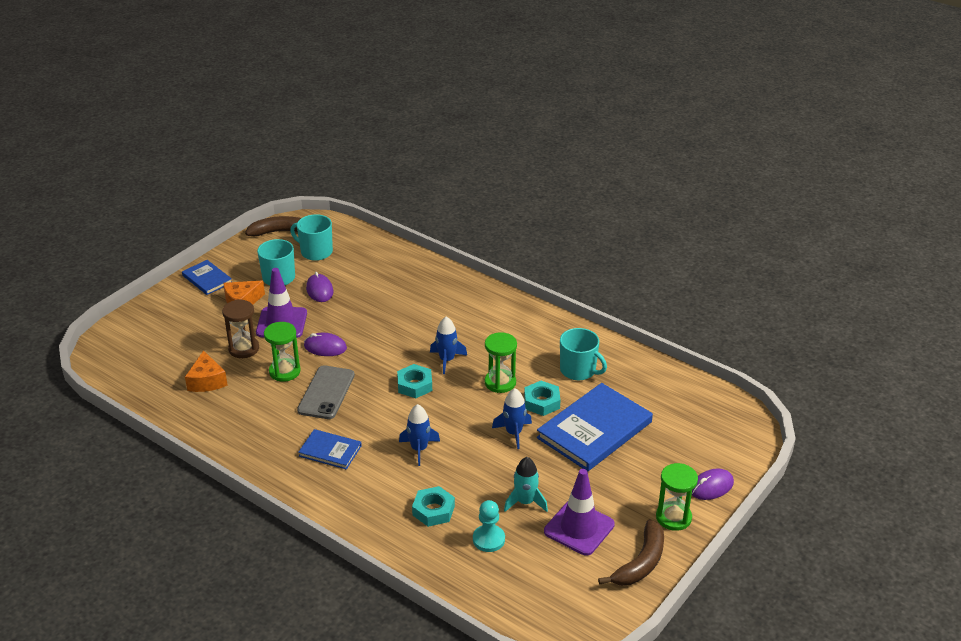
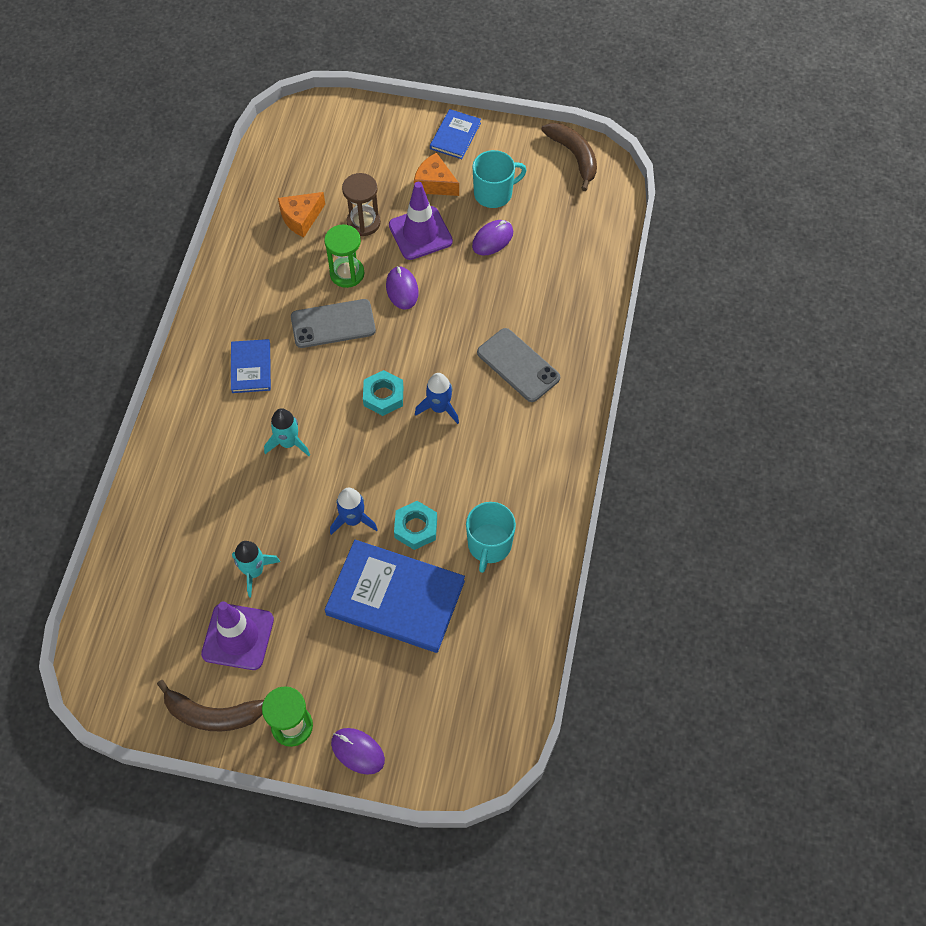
camera: 65 degrees right, 25 degrees up
turquoise mug [290,214,333,261] -> none
blue rocket [399,404,440,466] -> turquoise rocket [264,408,310,456]
turquoise nut [412,486,455,527] -> none
turquoise pawn [473,500,505,552] -> none
green hourglass [485,332,517,393] -> none
none -> grey phone [477,328,560,402]

